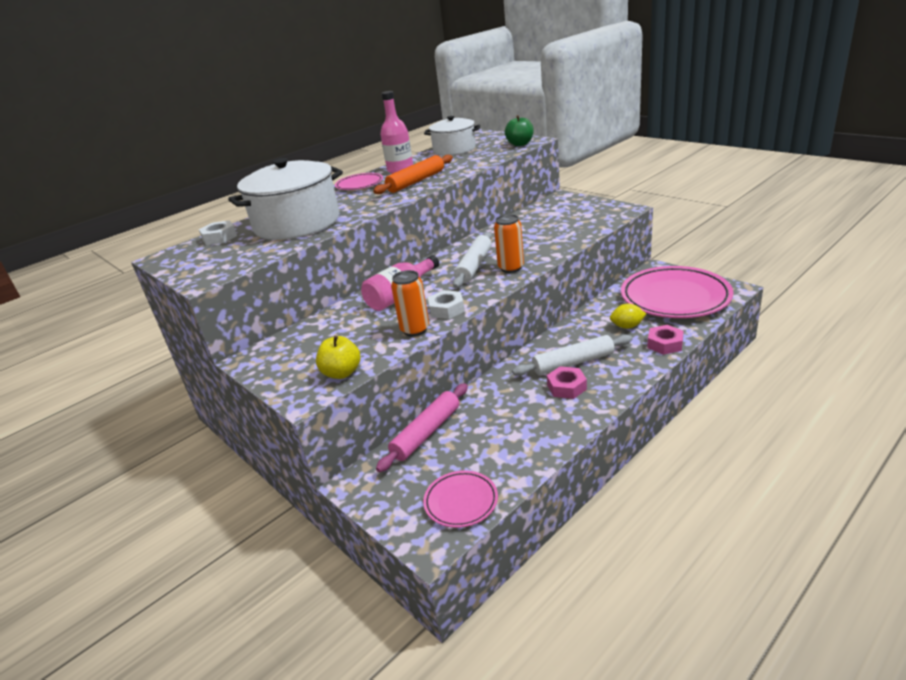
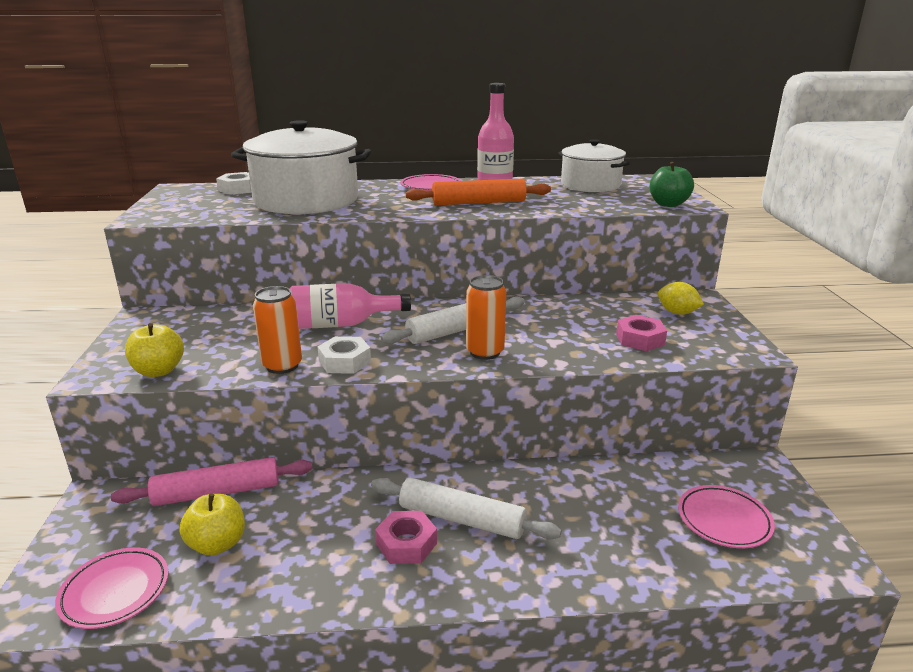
camera: 35 degrees right, 5 degrees down
yellow lemon [610,304,646,329] -> yellow lemon moved to [658,282,704,315]
pink plate [621,266,733,318] -> pink plate [678,485,775,548], size x0.49
pink nut [647,325,684,355] -> pink nut moved to [616,315,667,351]
none -> yellow apple [179,494,245,556]

